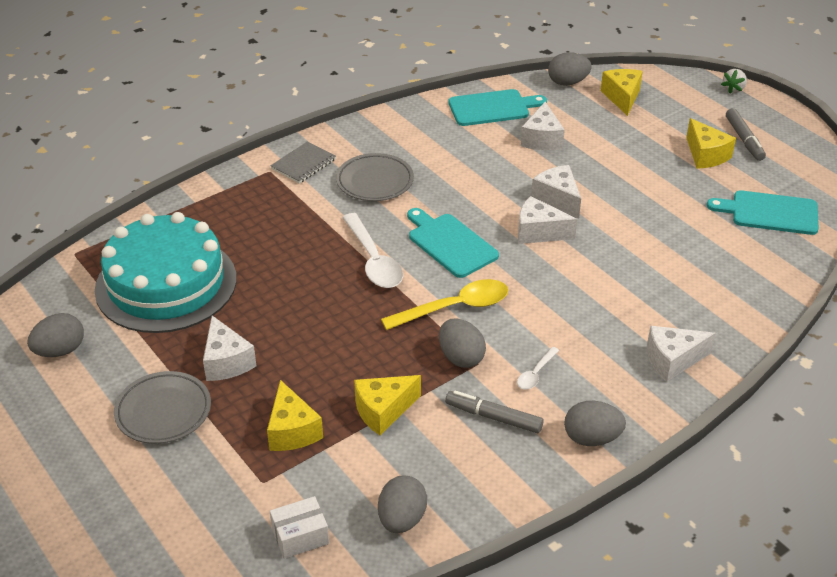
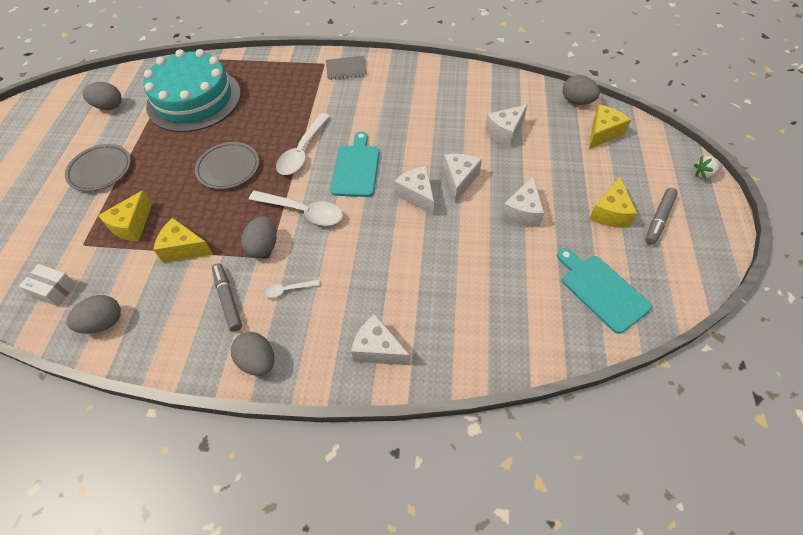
camera: 45 degrees right, 15 degrees up
white cheese [203,316,256,381] -> white cheese moved to [501,176,544,227]
grey plate [336,153,414,201] -> grey plate moved to [195,142,259,189]
yellow spoon [381,279,508,330] -> white spoon [249,191,343,226]
turquoise cutting board [448,89,547,126] -> none

